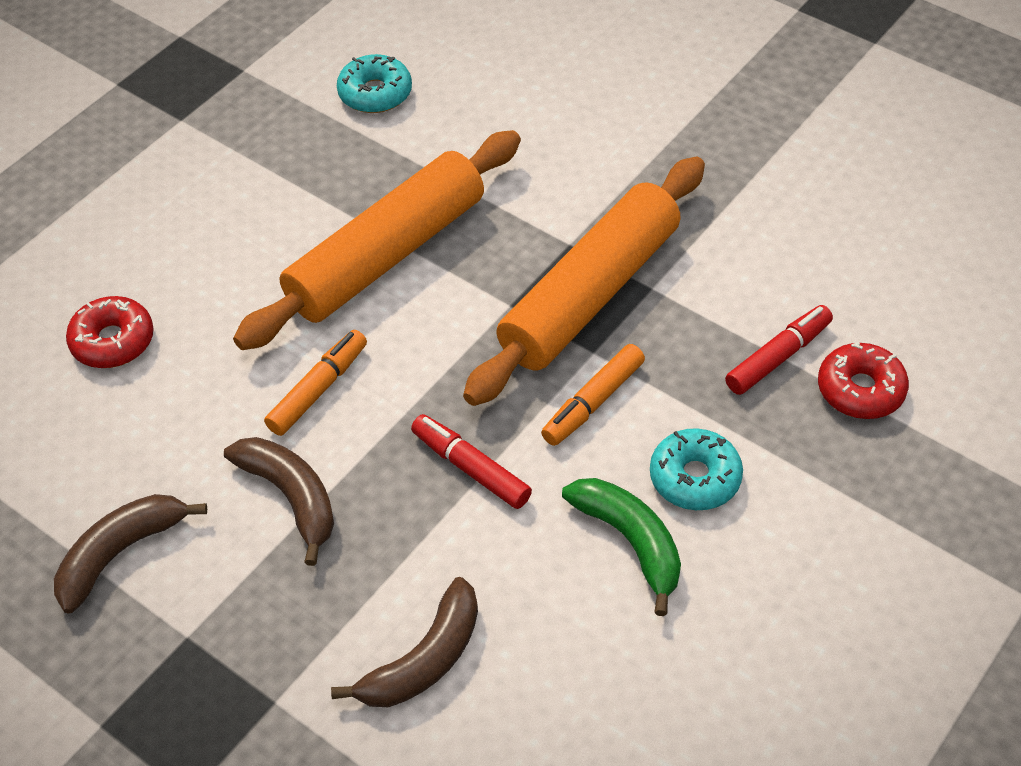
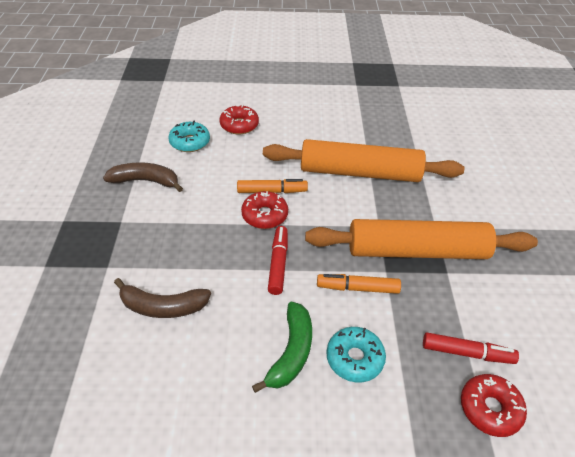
camera: 50 degrees right, 5 degrees down
brown banana [224,437,334,566] -> none
turquoise donut [337,54,412,113] -> turquoise donut moved to [168,121,210,152]
none -> red donut [241,191,288,229]

